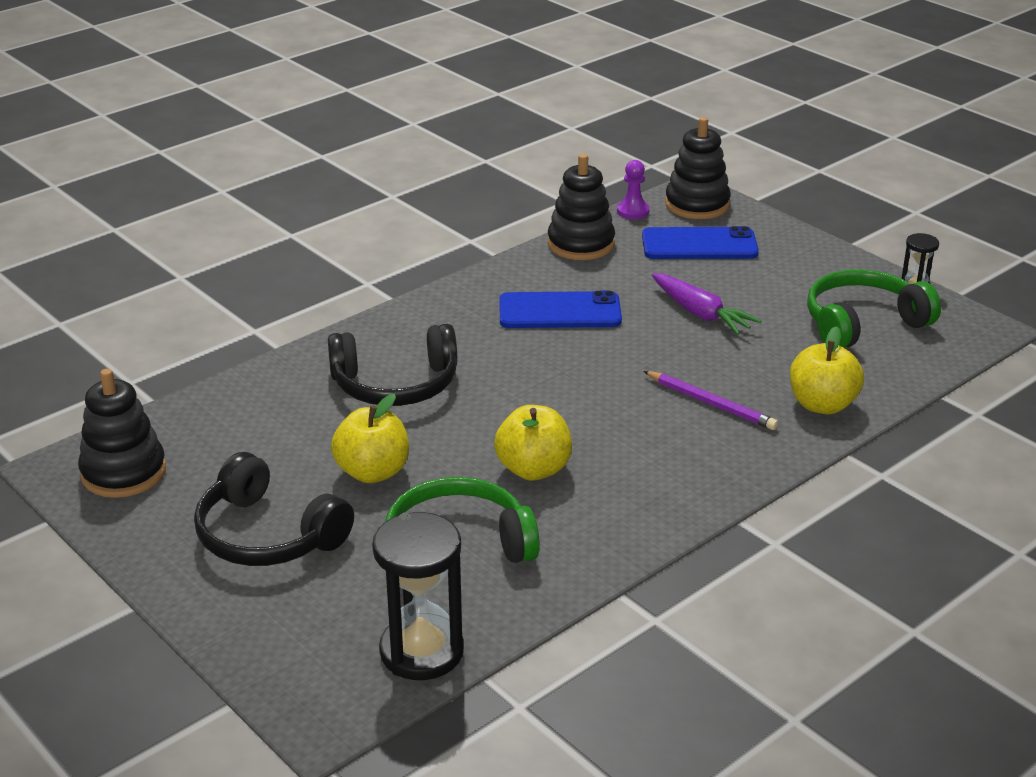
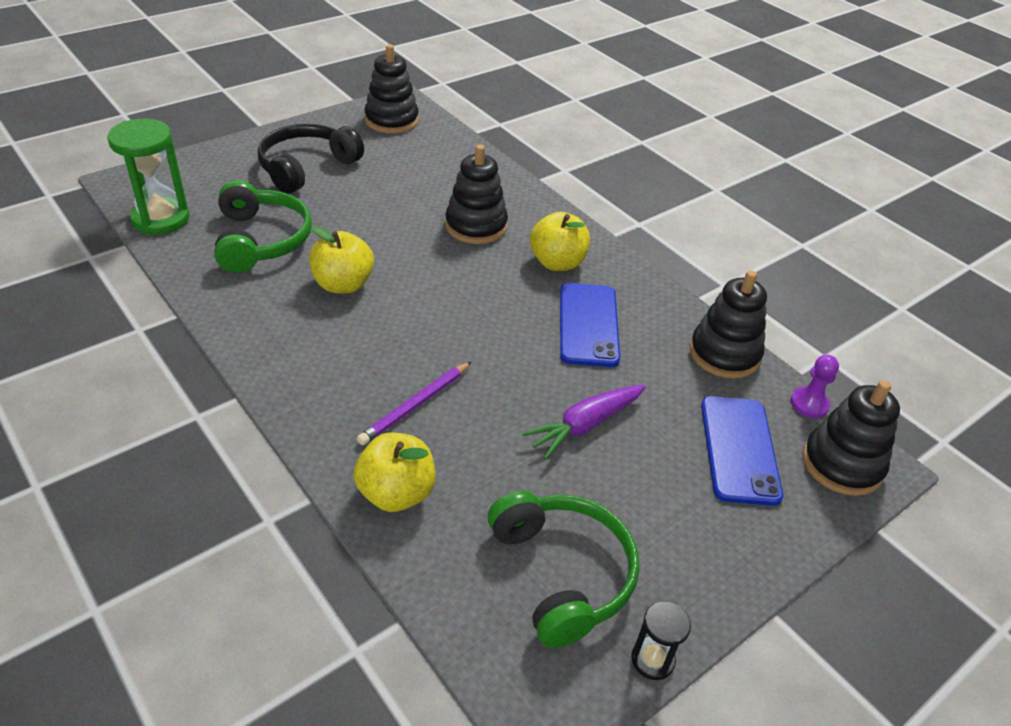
camera: 90 degrees right, 10 degrees up
black headphones [328,324,457,406] -> black stacking toy [445,145,508,244]
yellow apple [331,394,409,483] -> yellow apple moved to [530,212,590,271]
black hourglass [372,512,464,680] -> green hourglass [107,119,190,235]

